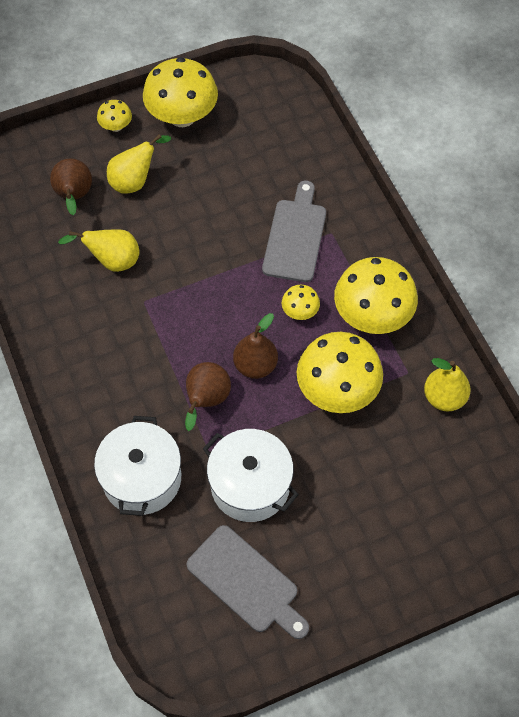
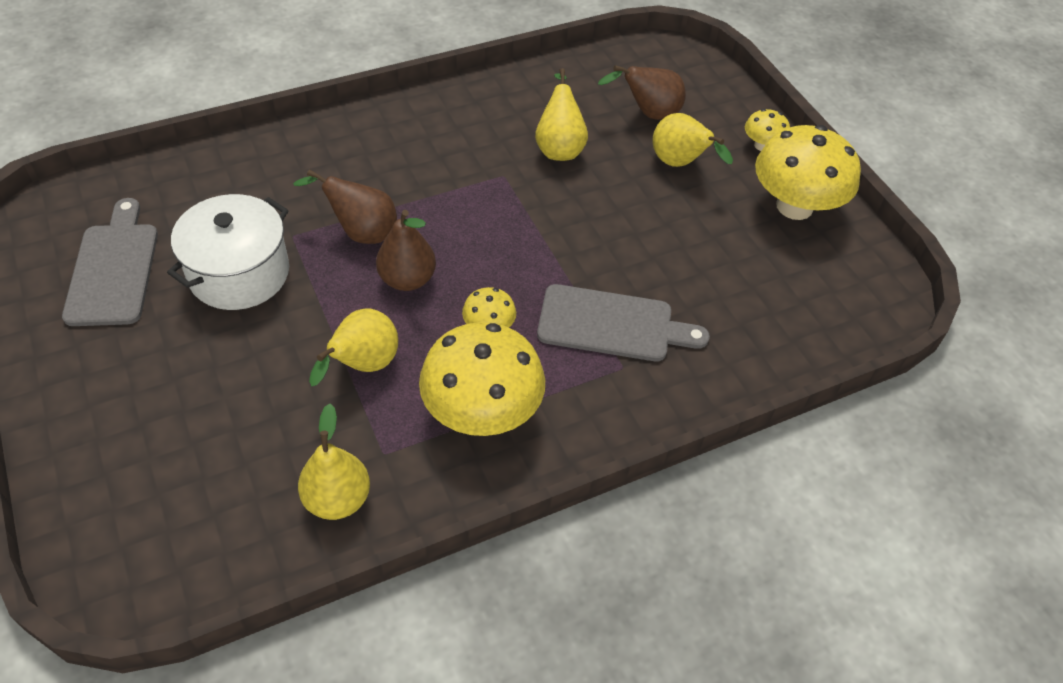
camera: 85 degrees right, 10 degrees down
white pot [94,416,181,516] -> none
grey cutting board [186,525,309,639] -> grey cutting board turned 135 degrees clockwise [62,198,158,326]
yellow mushroom [297,332,383,413] -> yellow pear [309,308,398,386]

